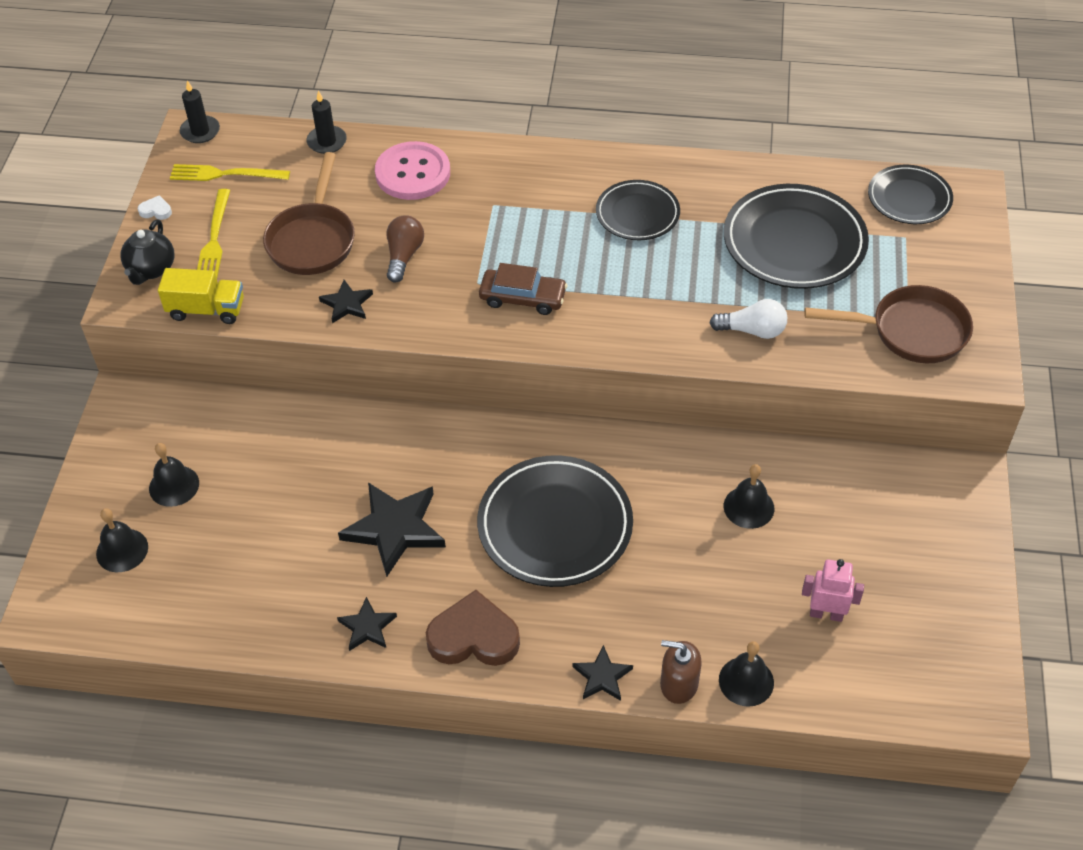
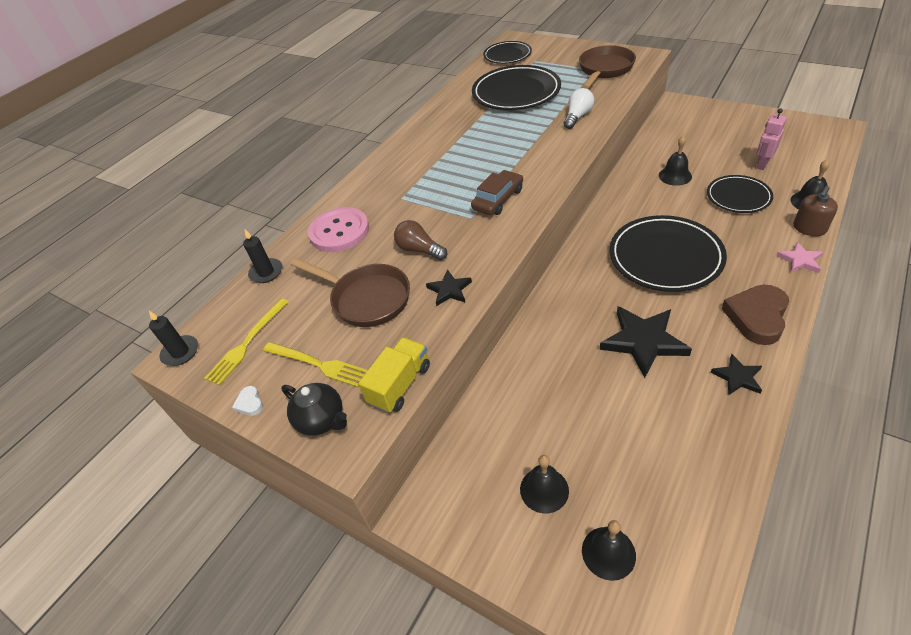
camera: 60 degrees left, 5 degrees down
white heart [138,195,172,220] -> white heart turned 60 degrees counterclockwise [232,386,263,416]
black star [572,645,633,701] -> pink star [776,242,823,273]
black plate [596,180,680,240] -> black plate moved to [707,175,773,213]

